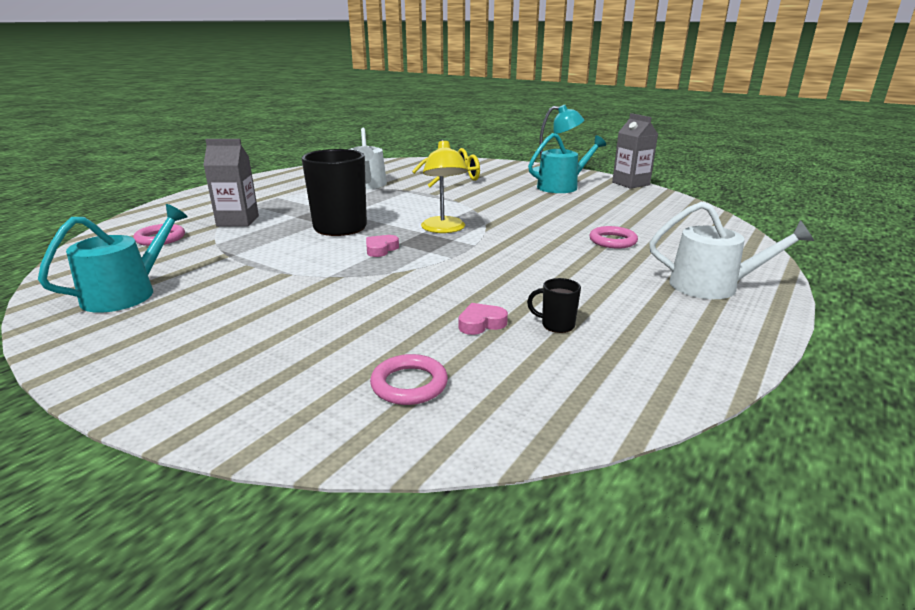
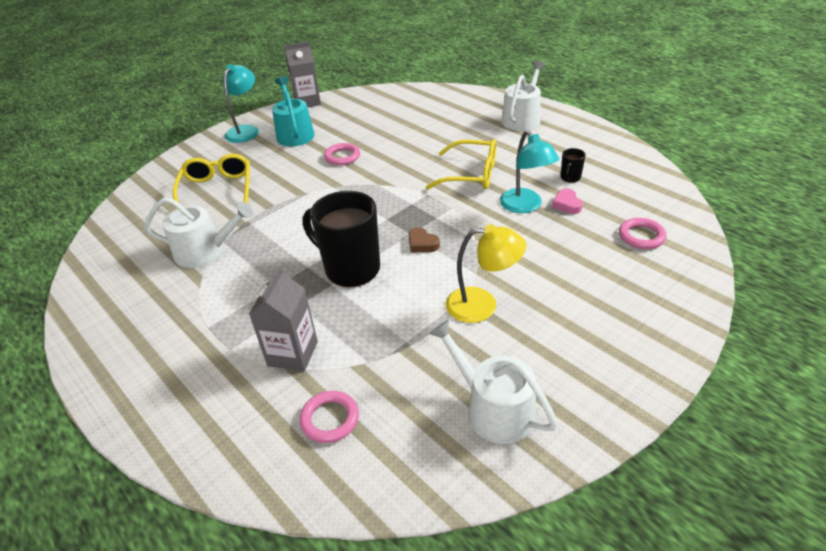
camera: 75 degrees left, 15 degrees up
turquoise watering can [38,204,188,313] -> white watering can [429,320,558,444]
pink heart [366,235,399,257] -> brown heart [409,227,440,252]
yellow lamp [421,140,468,233] -> yellow lamp moved to [446,224,526,323]
pink ring [589,226,638,249] -> pink ring moved to [324,143,360,165]
none -> yellow glasses [426,139,496,189]
none -> turquoise lamp [500,130,559,213]

